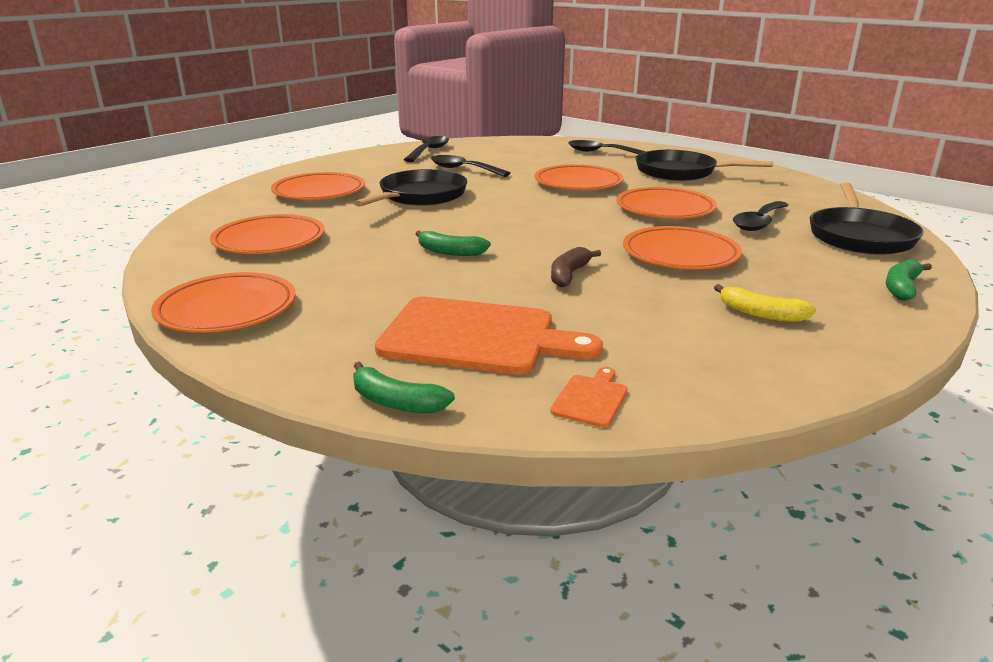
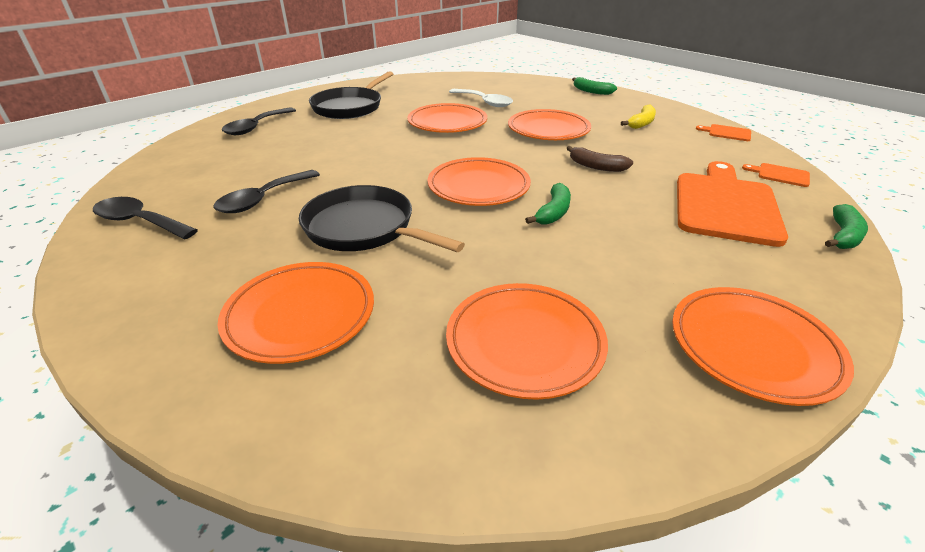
camera: 85 degrees left, 10 degrees up
orange plate [535,164,623,190] -> orange plate moved to [427,157,531,206]
black spoon [733,201,789,231] -> white spoon [449,89,513,107]
black pan [810,182,923,255] -> none
none -> orange cutting board [696,124,751,141]

